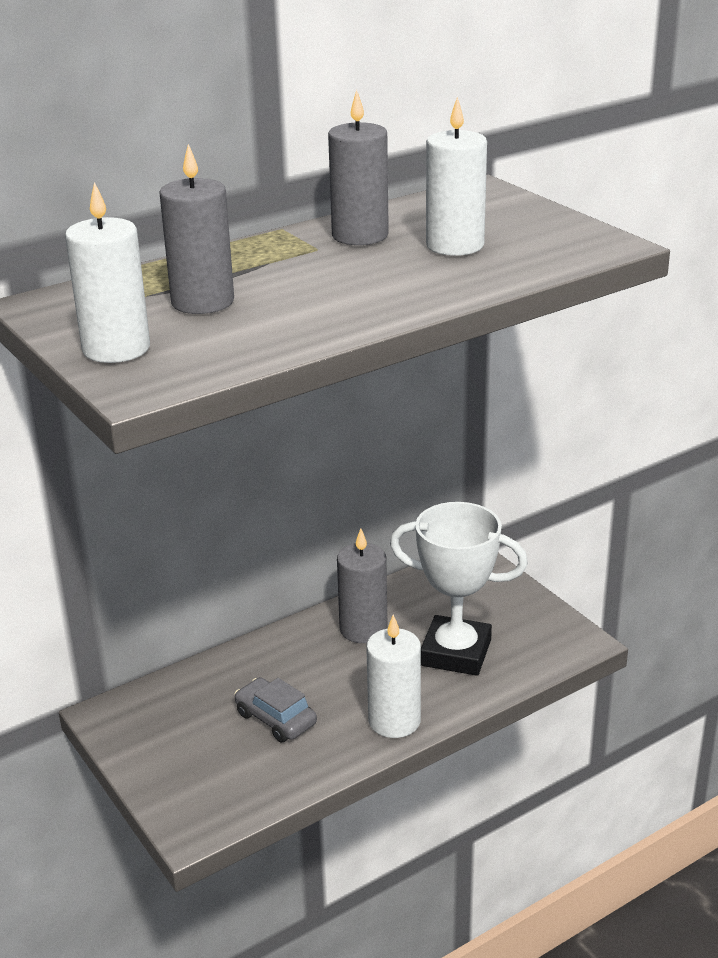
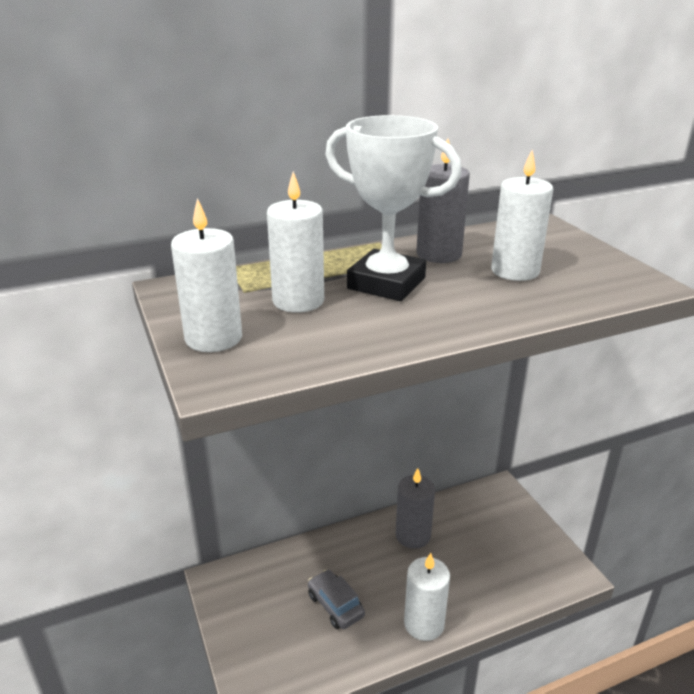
camera: 10 degrees right, 0 degrees up
grey candle [159,144,234,314] -> white candle [267,171,324,313]
white trophy [390,502,528,676] -> white trophy moved to [325,115,462,301]

